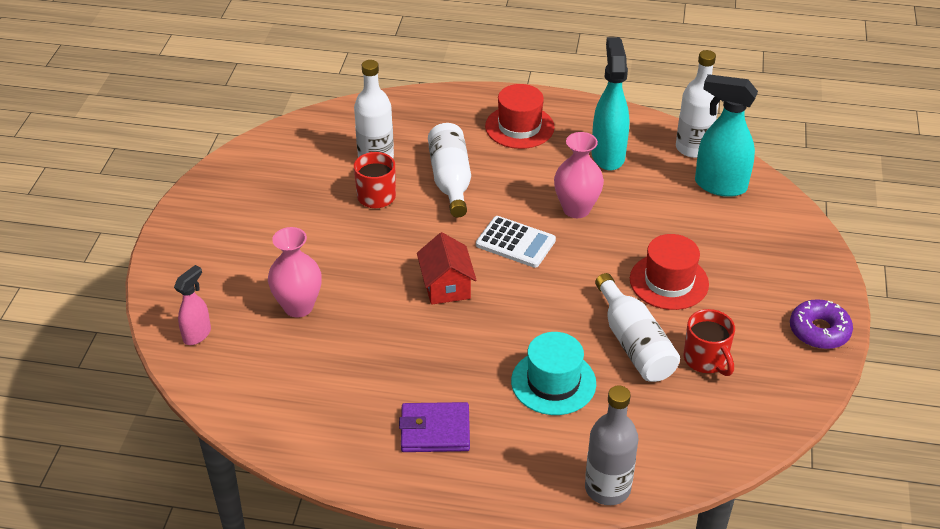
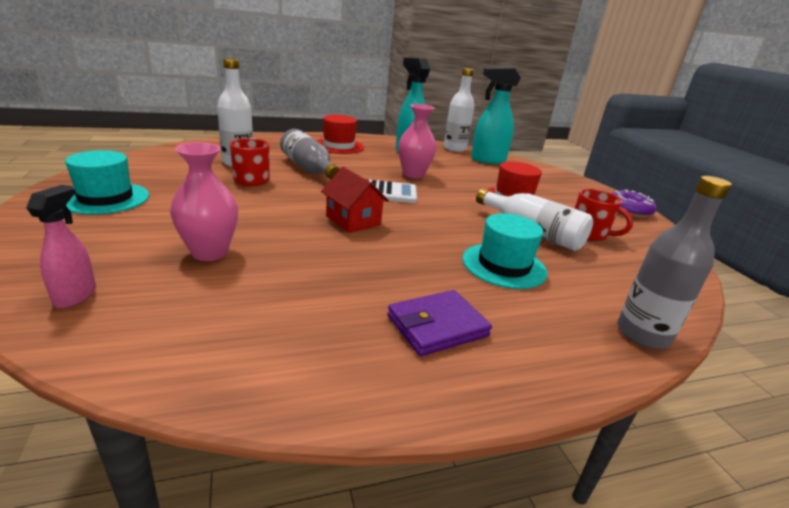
camera: 30 degrees left, 15 degrees down
white bottle [428,123,471,218] -> grey bottle [280,129,340,179]
none -> turquoise hat [65,150,149,215]

